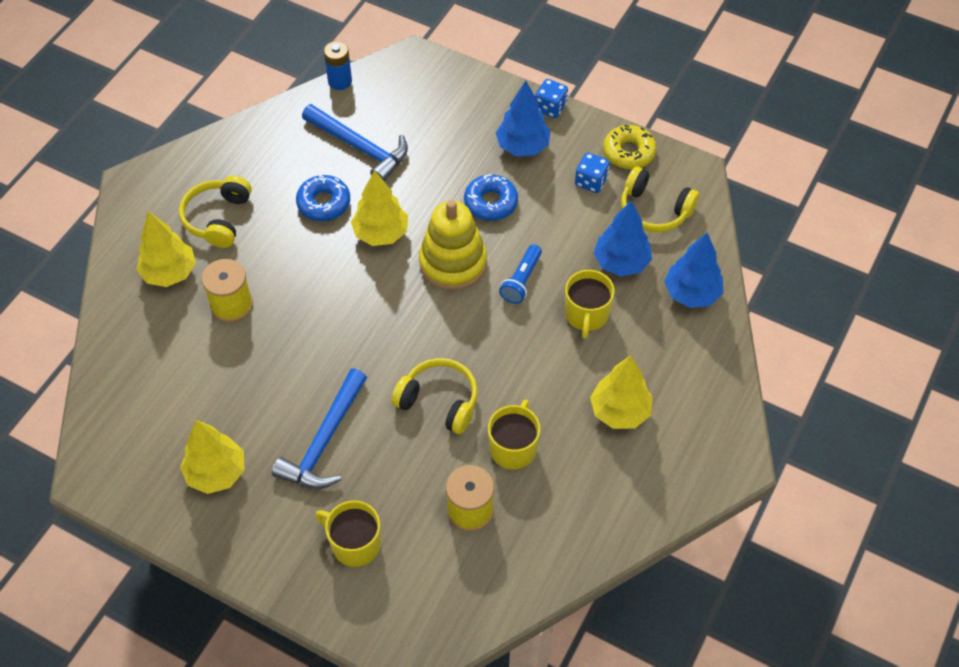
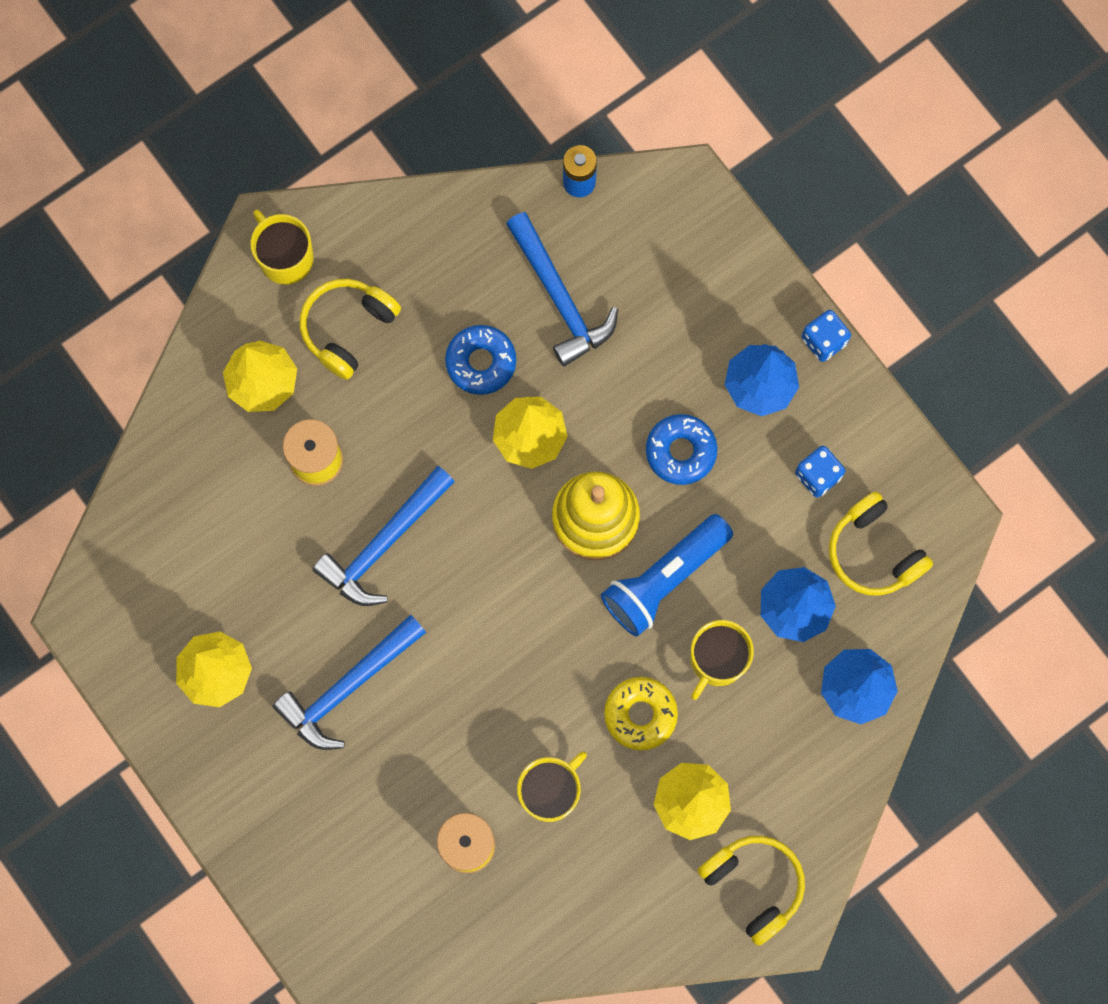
camera: 25 degrees right, 20 degrees up
yellow mug [315,500,381,567] -> yellow mug moved to [251,210,314,285]
yellow headphones [391,358,478,434] -> yellow headphones moved to [697,836,805,946]
blue flashlight [499,244,542,304] -> blue flashlight [601,514,733,636], size x1.68
yellow donut [603,125,656,169] -> yellow donut moved to [604,677,678,751]
none -> blue hammer [312,466,455,606]

